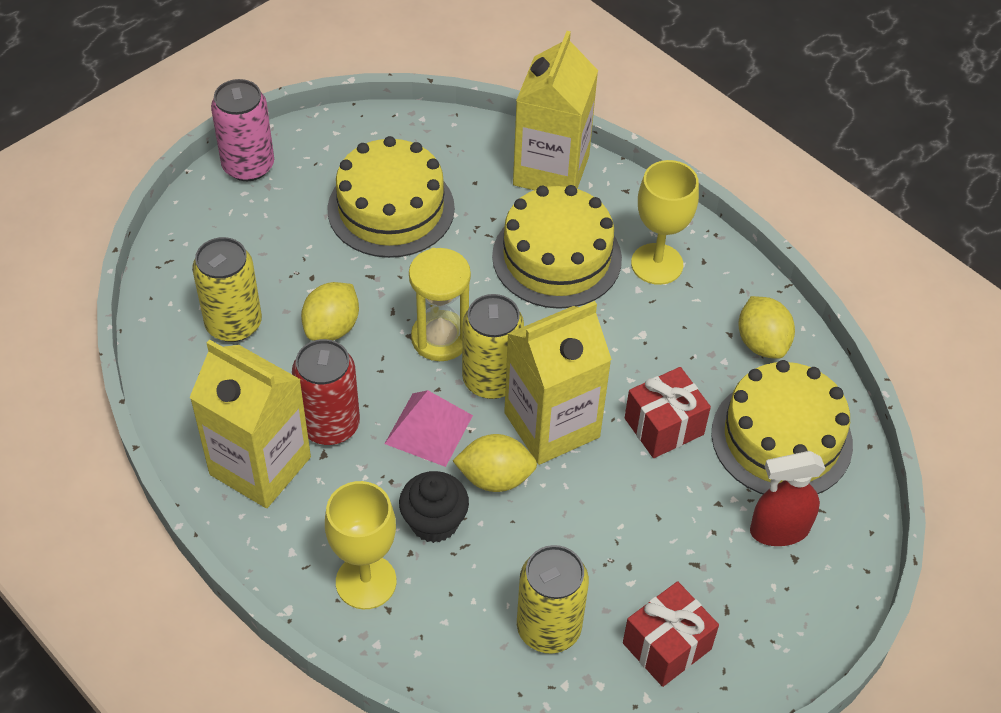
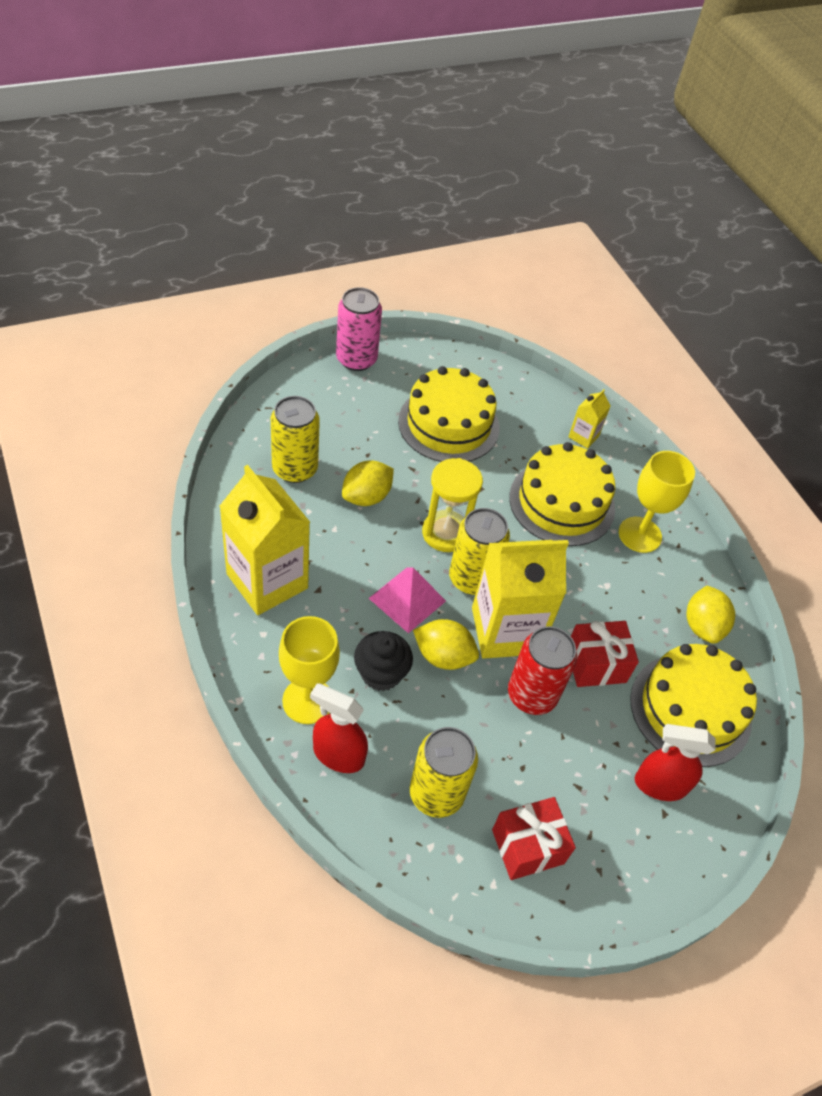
camera: 15 degrees right, 0 degrees up
red can [292,339,360,445] -> red can moved to [508,626,577,715]
yellow carton [513,31,598,190] -> yellow carton [568,389,610,449], size x0.45
none -> red spray bottle [310,683,368,773]

